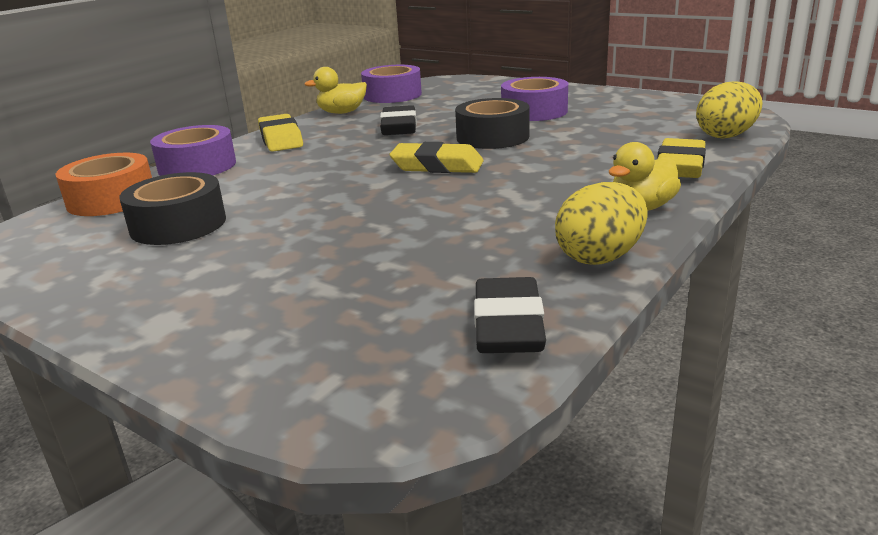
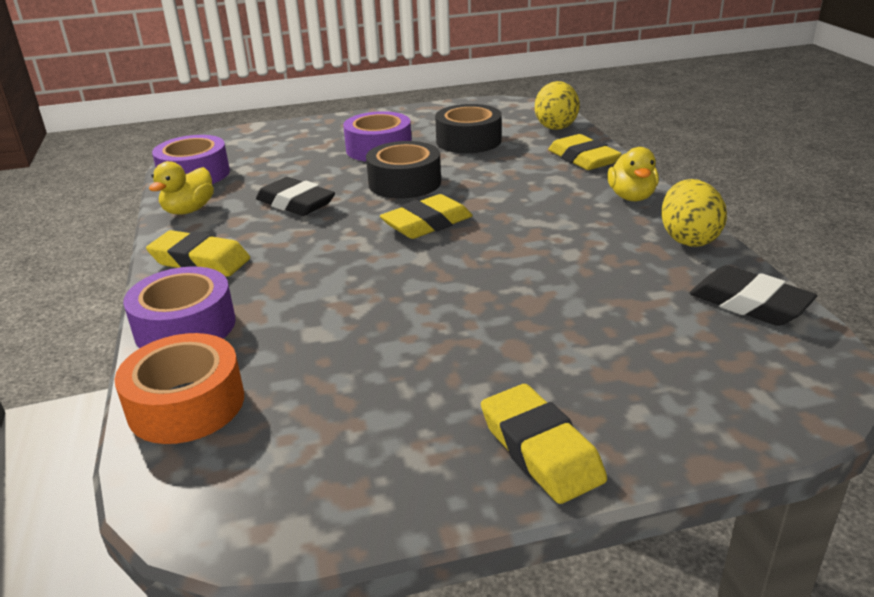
camera: 50 degrees left, 5 degrees up
black tape [119,172,226,245] -> black tape moved to [435,104,502,153]
none -> yellow eraser [481,384,607,504]

